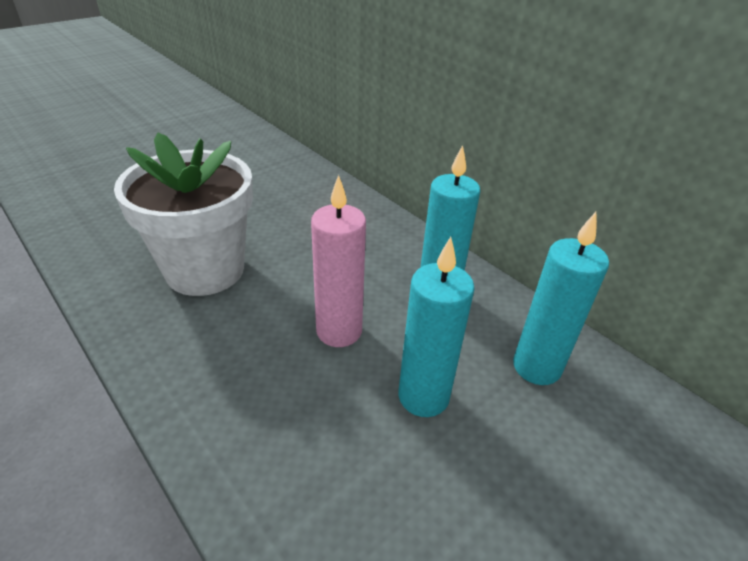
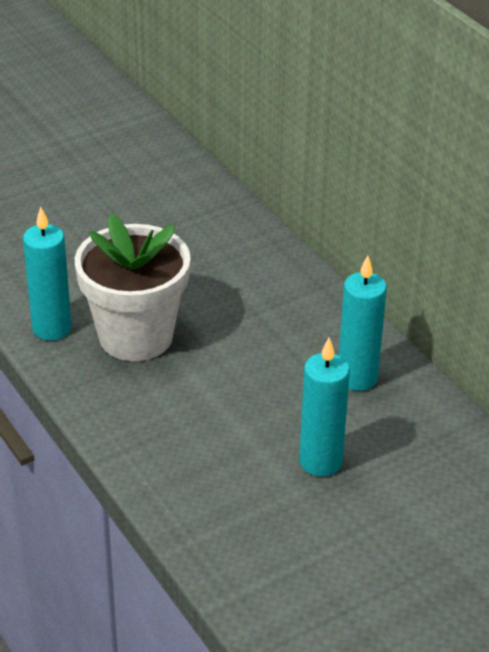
camera: 10 degrees right, 0 degrees up
pink candle [311,175,366,347] -> none
turquoise candle [513,212,609,385] -> turquoise candle moved to [23,207,72,341]

